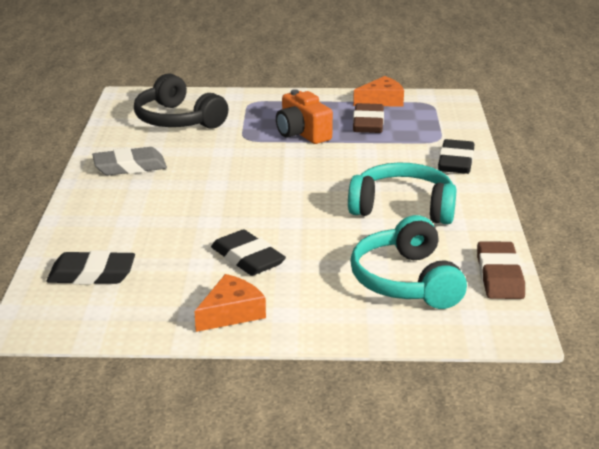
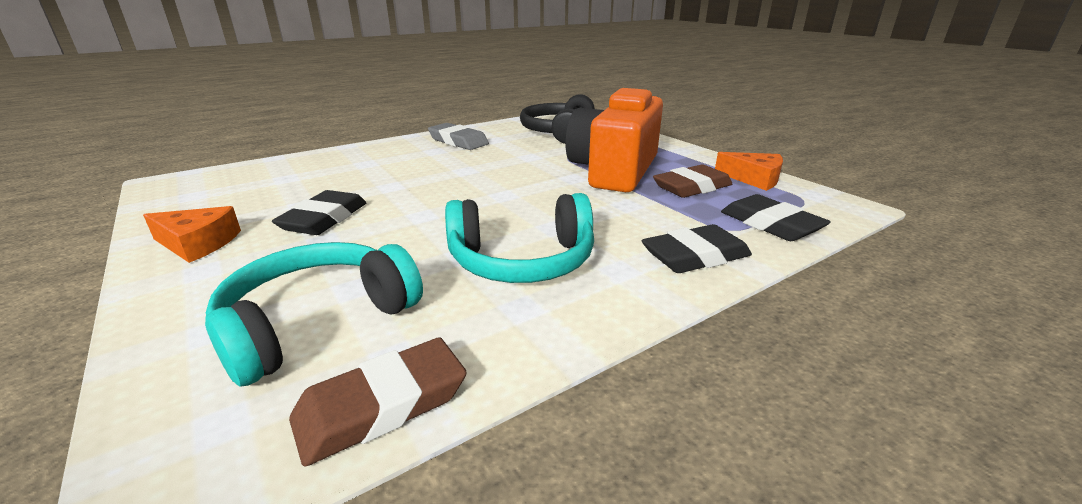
camera: 55 degrees right, 0 degrees up
black eraser [46,250,135,285] -> black eraser moved to [721,194,831,241]
orange camera [276,89,333,144] -> orange camera [565,88,663,192], size x1.72
turquoise headphones [348,162,456,224] -> turquoise headphones turned 105 degrees clockwise [445,193,594,283]

